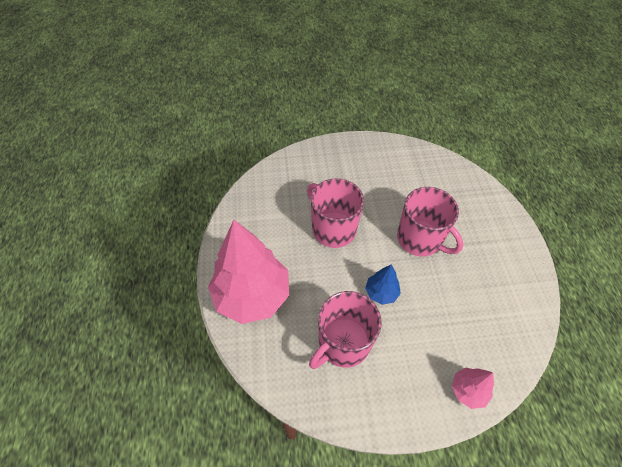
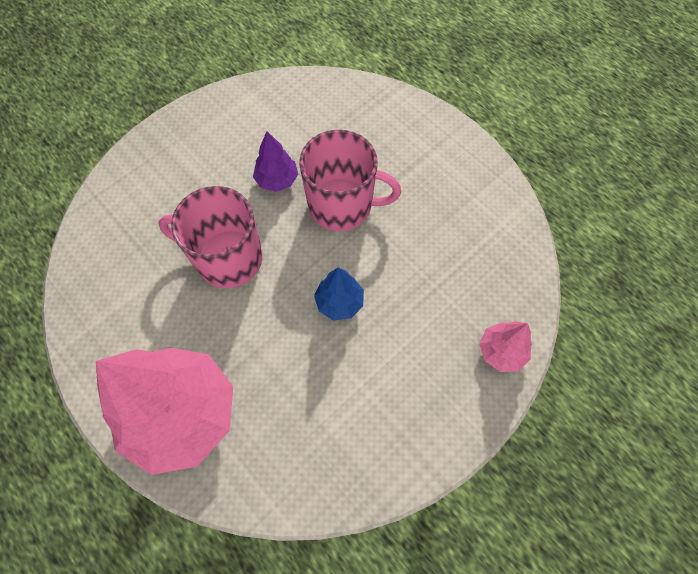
camera: 35 degrees left, 10 degrees up
pink mug [309,291,382,369] -> none
none -> purple tree [253,131,298,192]

